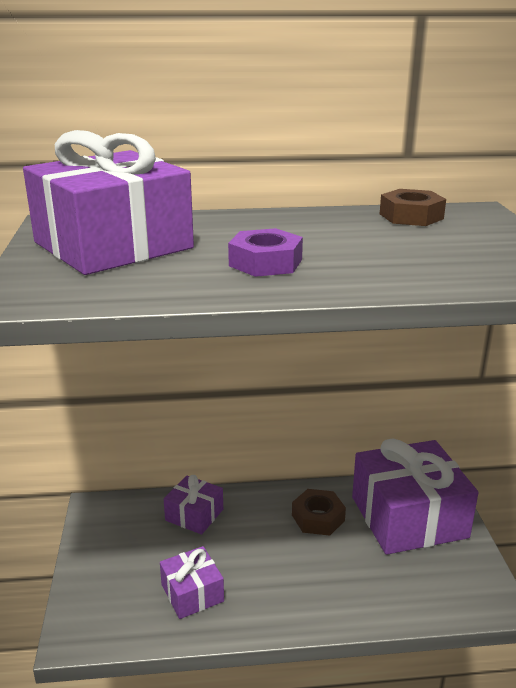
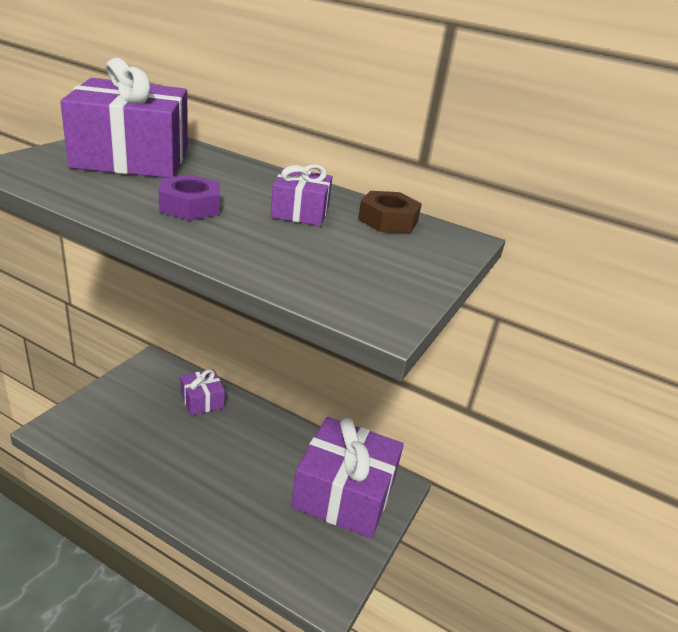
camera: 30 degrees right, 5 degrees up
purple gift [160,546,224,619] -> purple gift moved to [271,164,332,226]
brown nut [292,489,346,536] -> none

